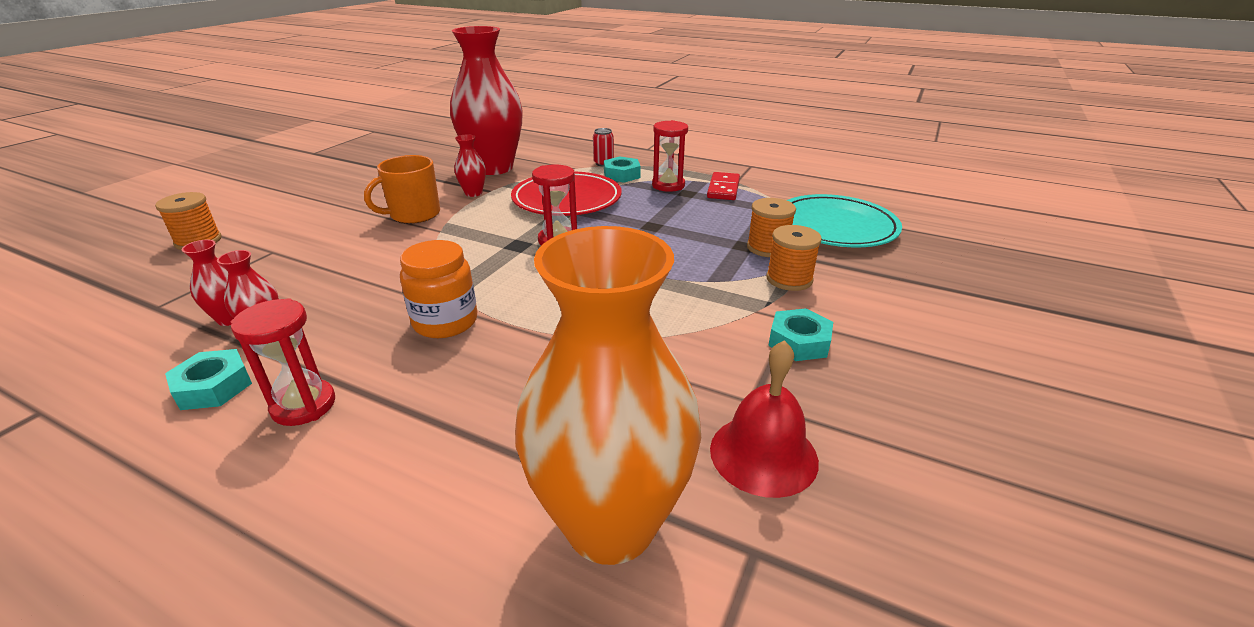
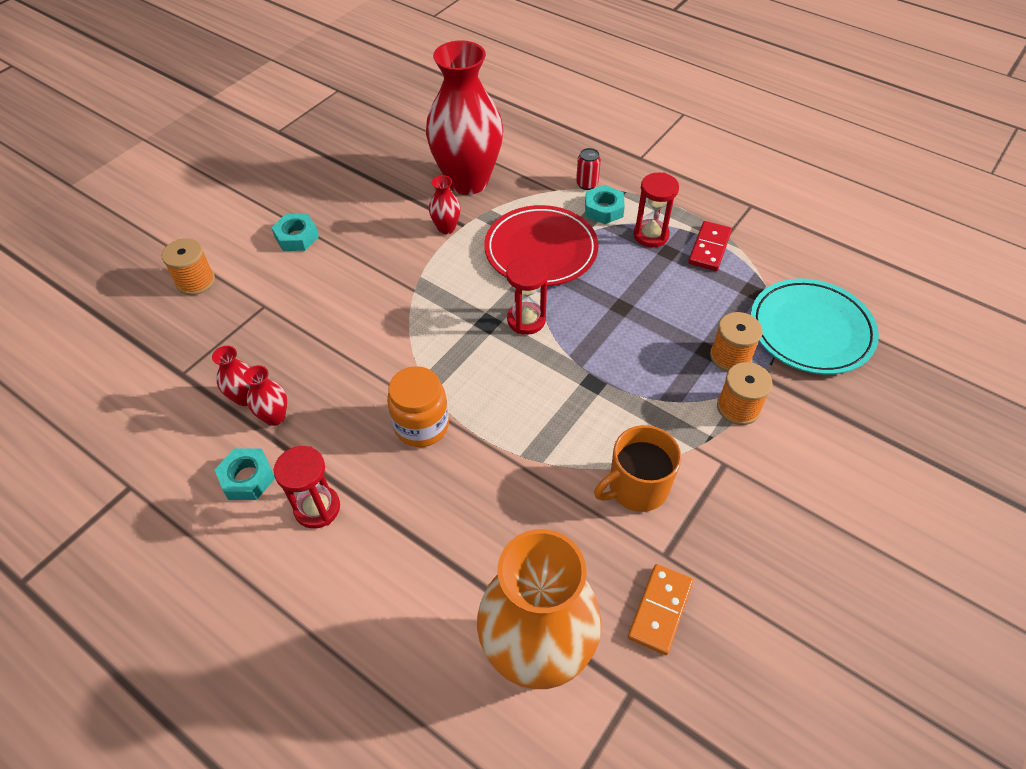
camera: 10 degrees right, 20 degrees up
orange mug [364,155,440,224] -> orange mug moved to [594,425,681,512]
red bell [710,340,819,498] -> orange domino [628,564,693,655]
turquoise nut [768,308,833,361] -> turquoise nut moved to [271,214,319,251]

